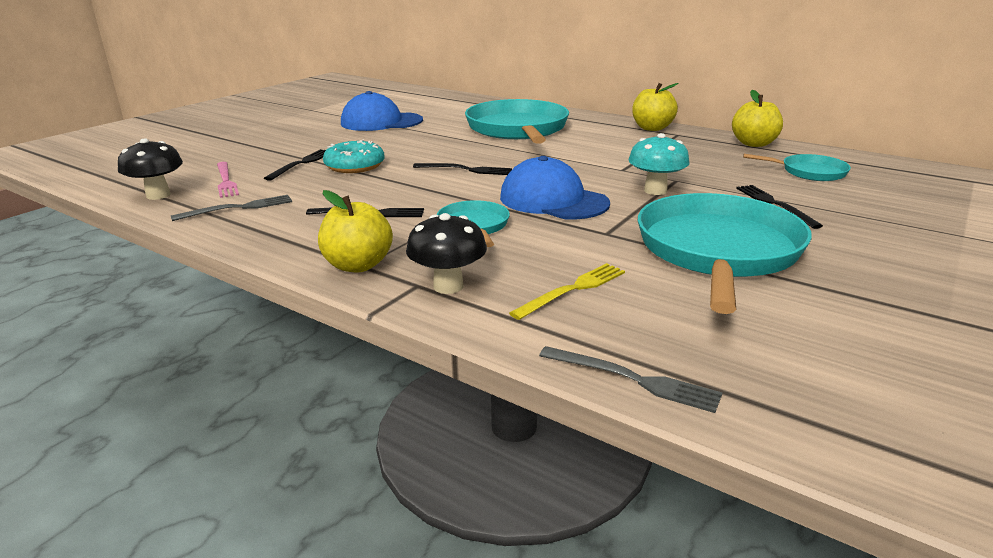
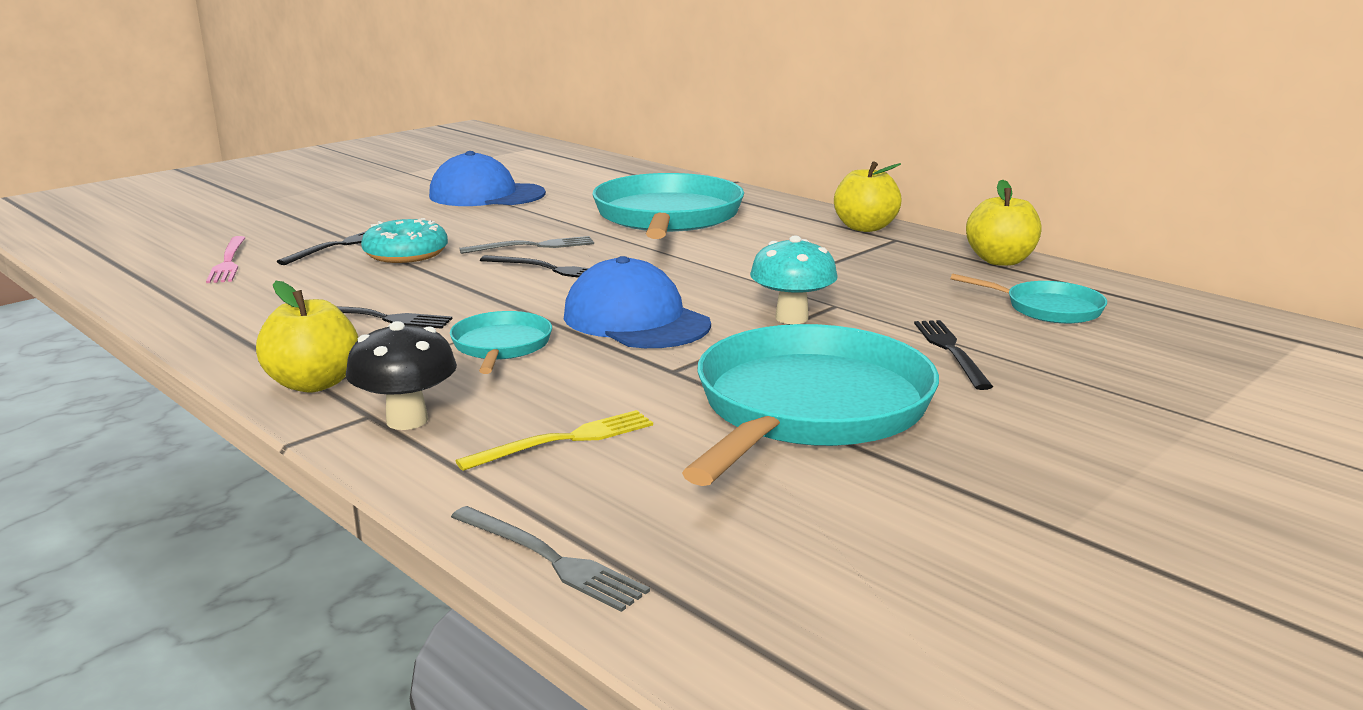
camera: 10 degrees right, 5 degrees down
black mushroom [118,138,183,200] -> none
grey fork [171,195,292,221] -> grey fork moved to [459,236,594,254]

